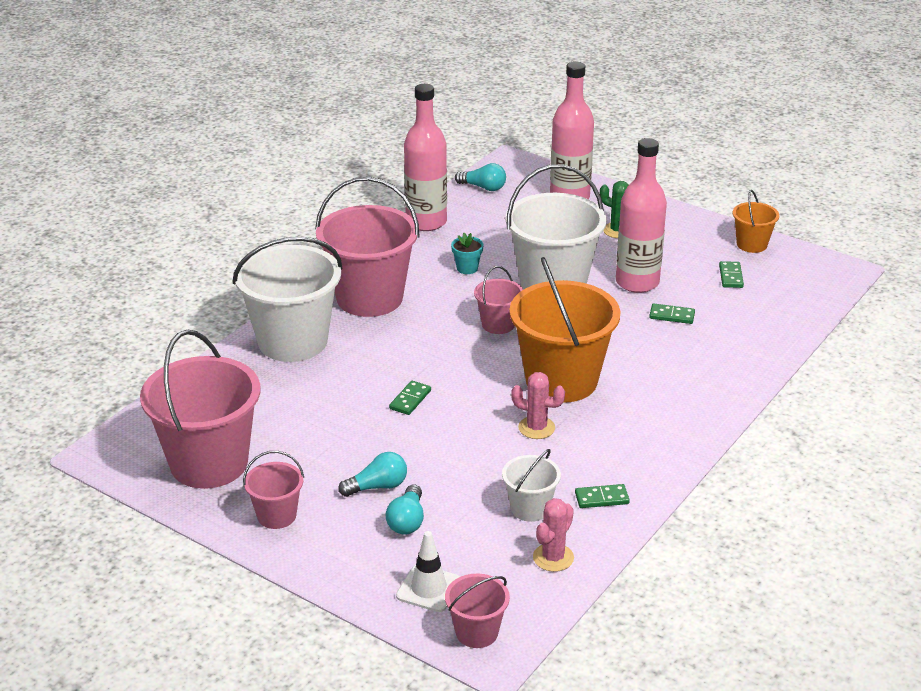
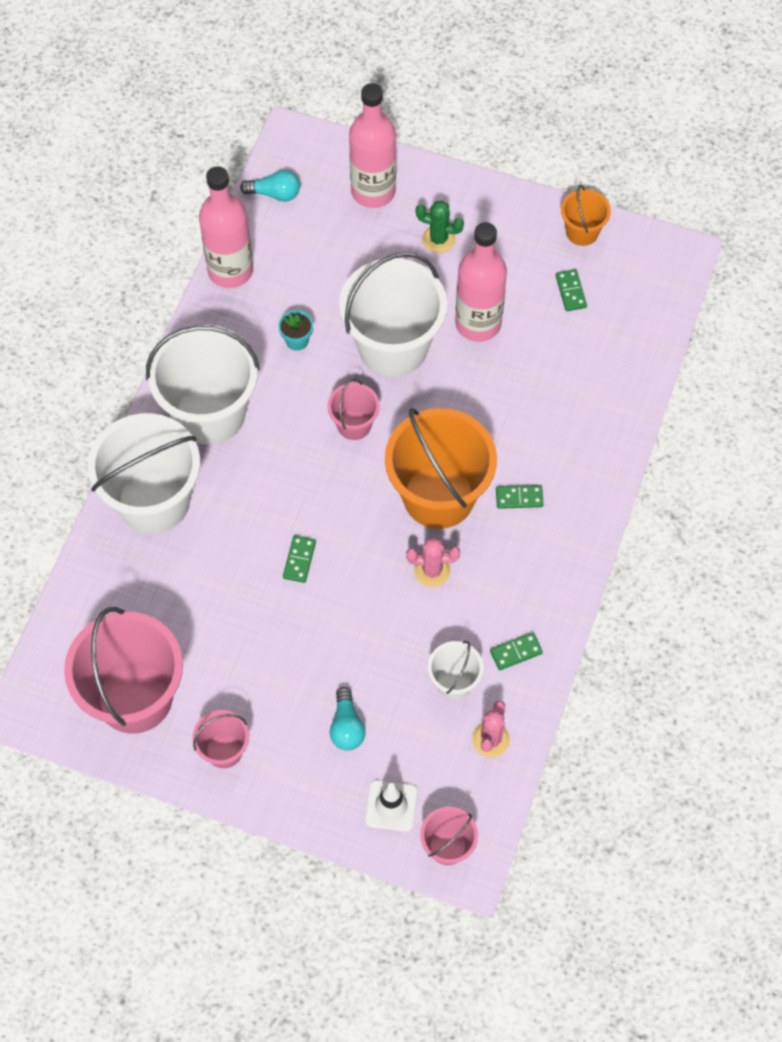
camera: 15 degrees left, 30 degrees up
pink bucket [315,177,420,317] -> white bucket [146,325,260,445]
turquoise light bulb [338,452,407,497] -> none
green domino [649,304,695,324] -> green domino moved to [496,485,544,509]

